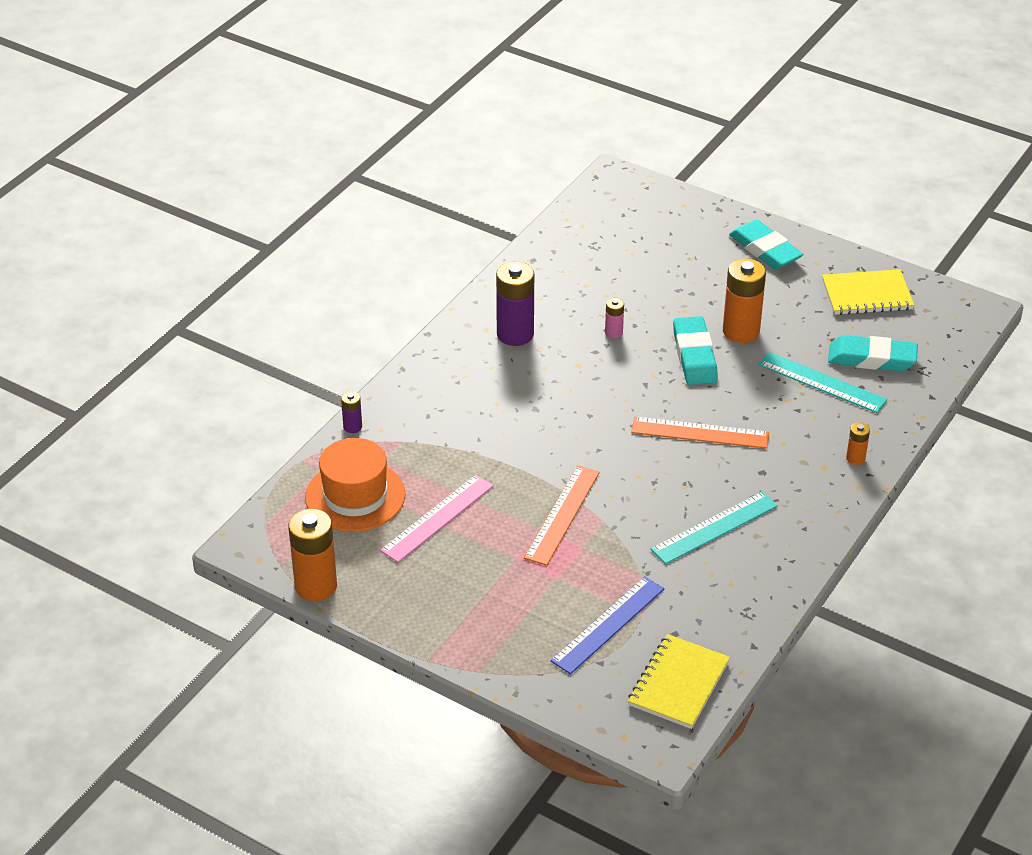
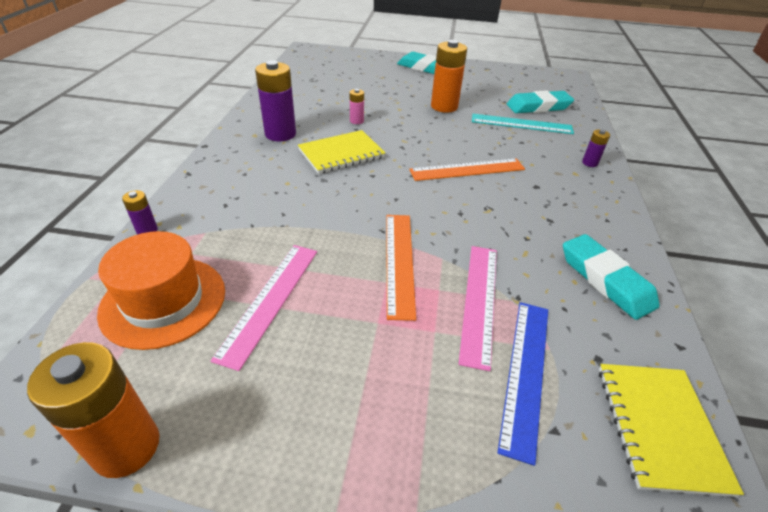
camera: 25 degrees left, 0 degrees up
turquoise ruler [651,492,778,564] -> none
turquoise eraser [673,316,718,385] -> turquoise eraser moved to [563,234,659,320]
yellow notebook [822,269,914,315] -> yellow notebook moved to [298,130,385,174]
orange battery [846,422,870,465] -> purple battery [582,129,610,167]
none -> pink ruler [459,246,497,371]

